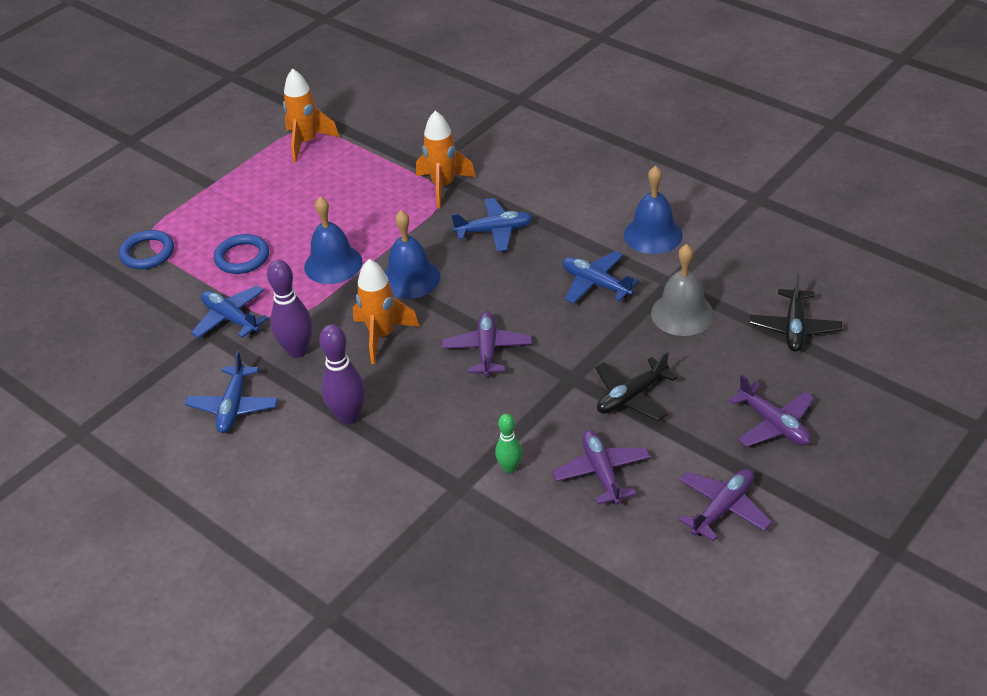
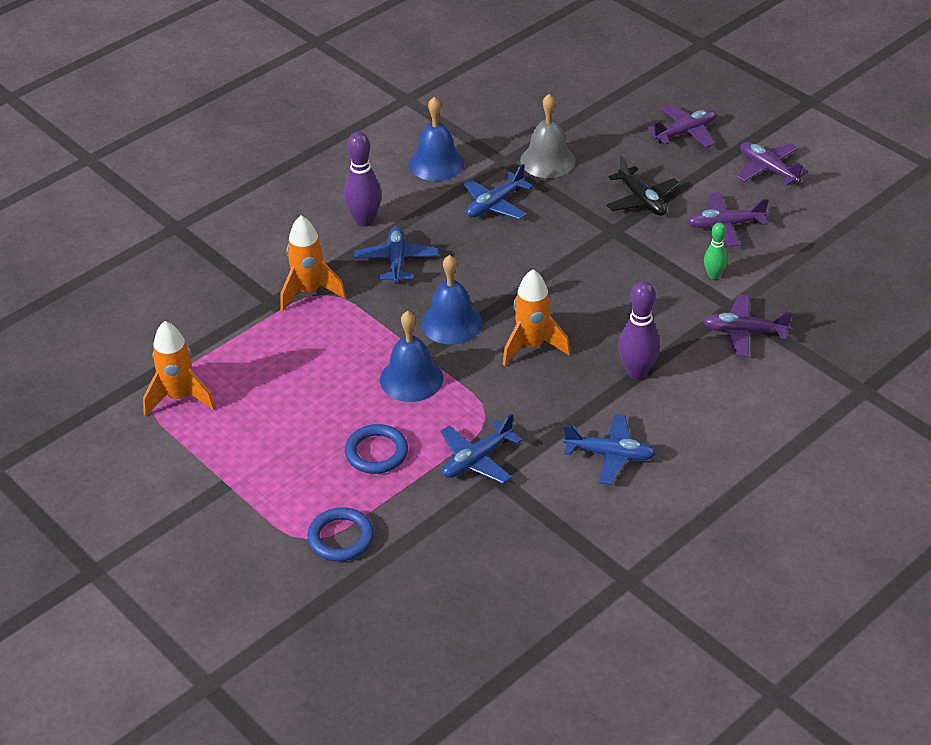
camera: 85 degrees left, 0 degrees up
purple bowling pin [267,260,313,358] -> purple bowling pin moved to [344,132,382,227]
purple plane [442,311,532,377] -> purple plane moved to [703,295,793,357]
black plane [749,274,842,352] -> none

